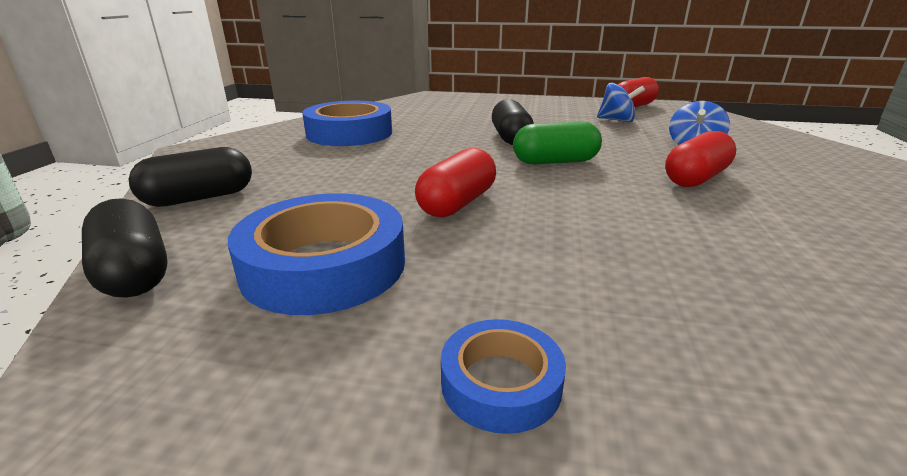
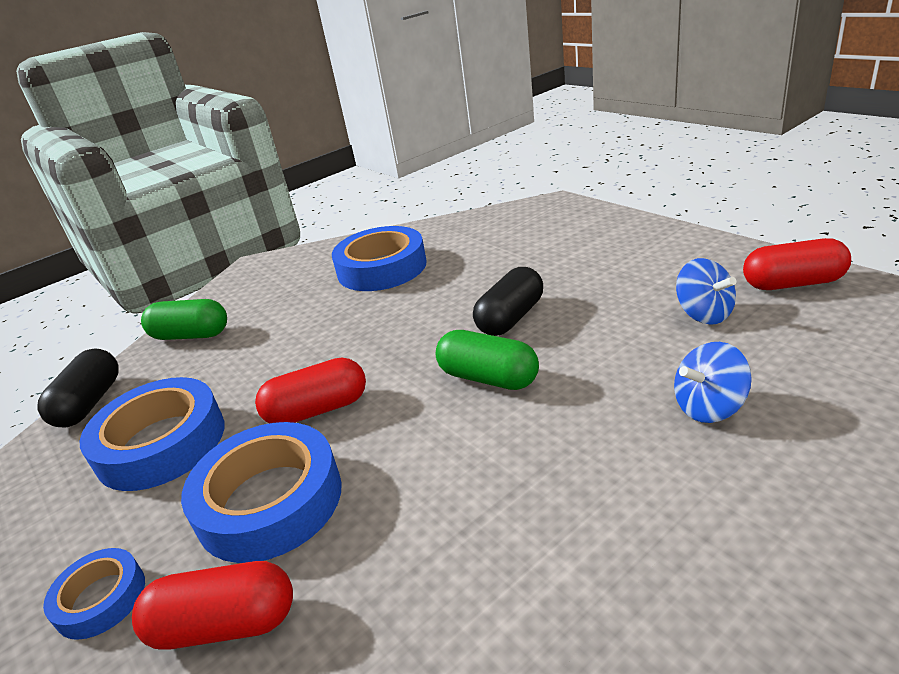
camera: 45 degrees right, 5 degrees up
black capsule [128,147,252,207] -> green capsule [141,299,227,340]
red capsule [665,131,736,187] -> red capsule moved to [132,561,293,650]
none -> blue tape [181,422,342,563]

